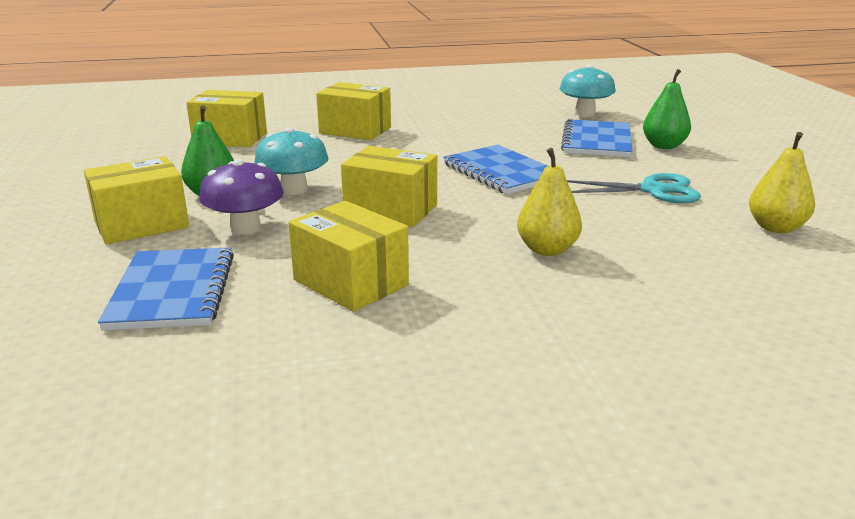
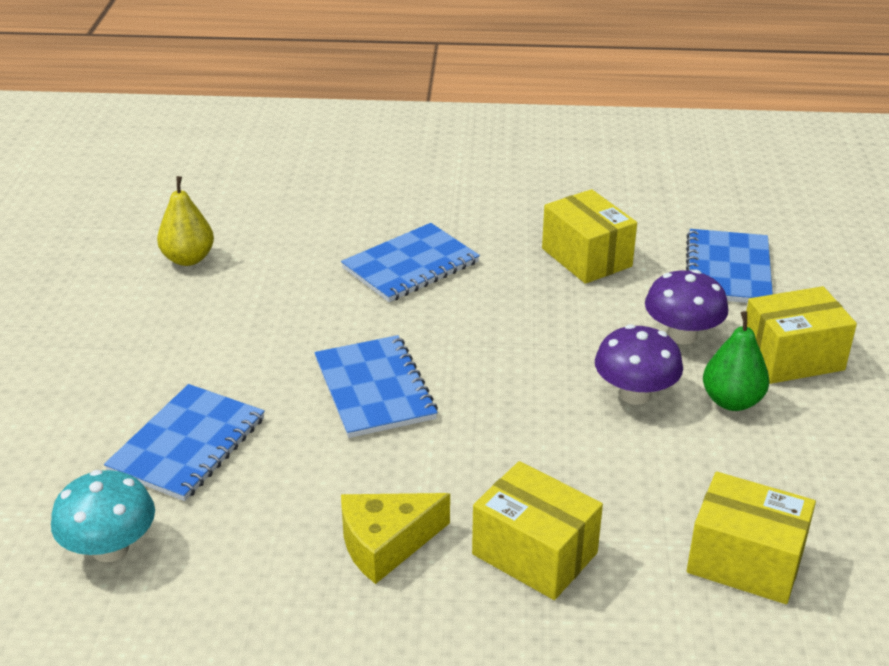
camera: 165 degrees left, 10 degrees up
turquoise mushroom [254,127,329,195] -> purple mushroom [595,324,683,405]
yellow box [341,146,437,227] -> none
yellow pear [517,148,582,256] -> blue notebook [341,223,480,302]
turquoise scissors [567,173,701,203] -> none
green pear [643,69,691,149] -> none
none -> yellow cheese [341,493,450,584]

